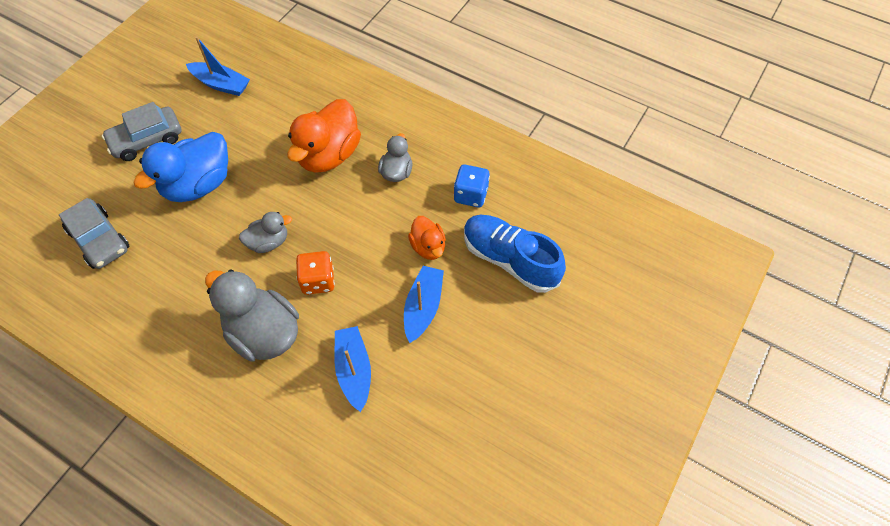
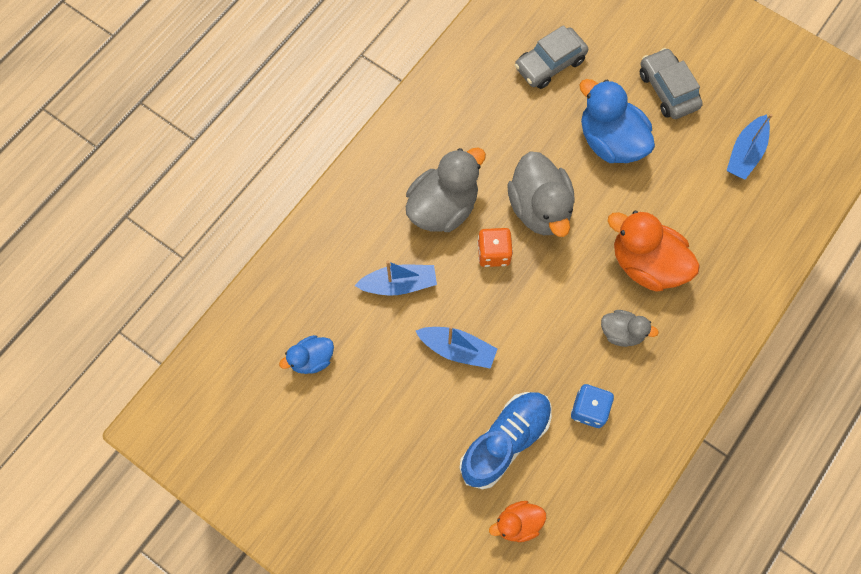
camera: 95 degrees right, 10 degrees up
grey duck [239,212,292,253] -> grey duck [507,151,575,237], size x1.84
orange duck [408,216,446,260] -> orange duck moved to [489,501,546,542]
none -> blue duck [279,335,334,374]

